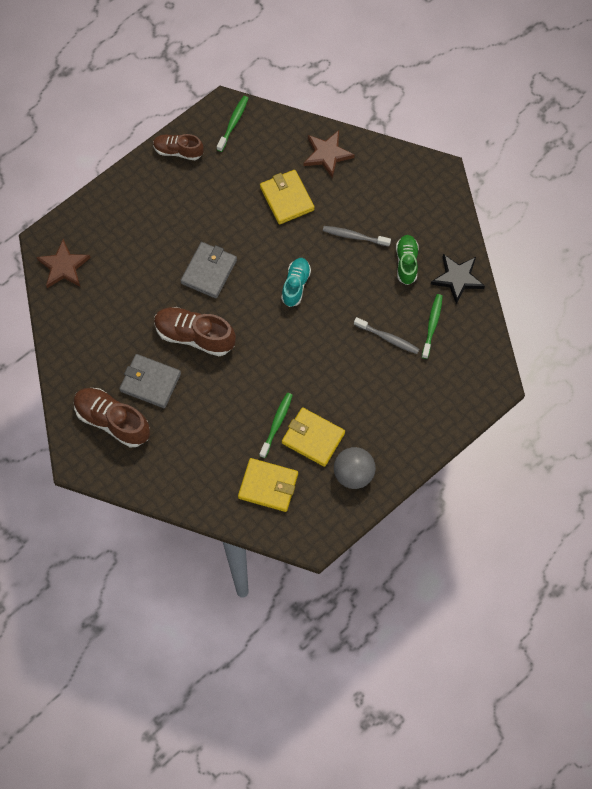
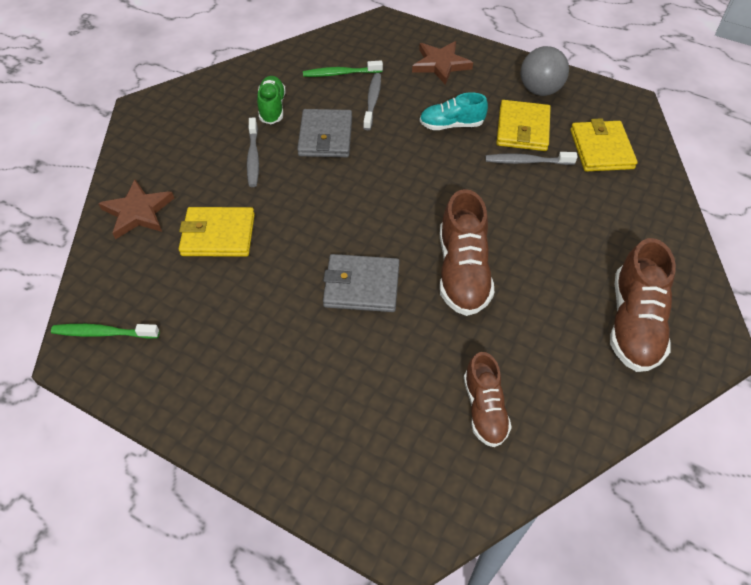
camera: 110 degrees left, 15 degrees down
brown star [36,239,91,288] -> brown star moved to [412,41,473,85]
grey wallet [119,354,181,408] -> grey wallet moved to [297,109,352,157]
brown shoe [153,134,204,160] -> brown shoe moved to [464,352,512,447]
green toothbrush [259,393,293,458] -> grey toothbrush [485,152,577,165]
yellow wallet [260,170,315,225] -> yellow wallet turned 45 degrees clockwise [179,207,255,257]
turquoise shoe [281,258,311,307] -> turquoise shoe moved to [419,92,488,130]
green shoe [396,235,419,285] -> green shoe turned 105 degrees clockwise [257,76,286,124]
black star [431,254,485,304] -> none

